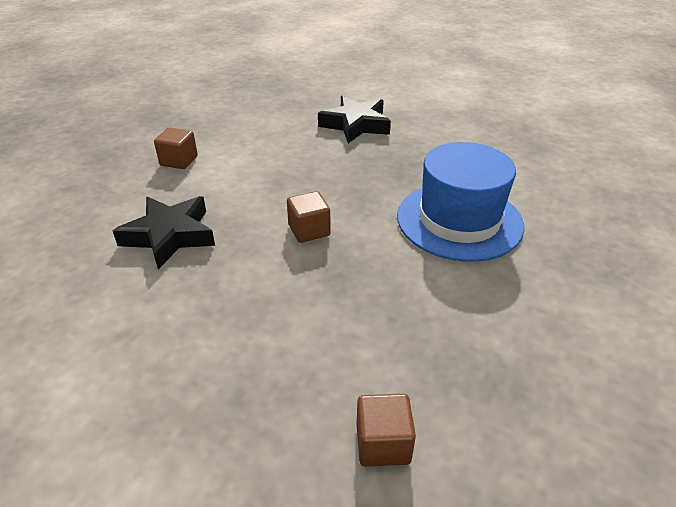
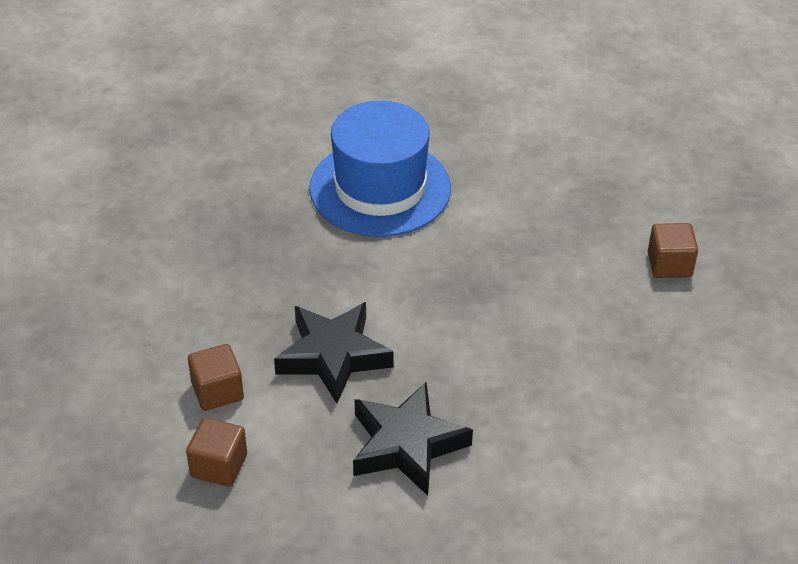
camera: 90 degrees left, 5 degrees up
brown cube [287,191,331,243] -> brown cube moved to [188,344,244,411]
black star [318,95,391,143] -> black star moved to [274,302,394,403]

